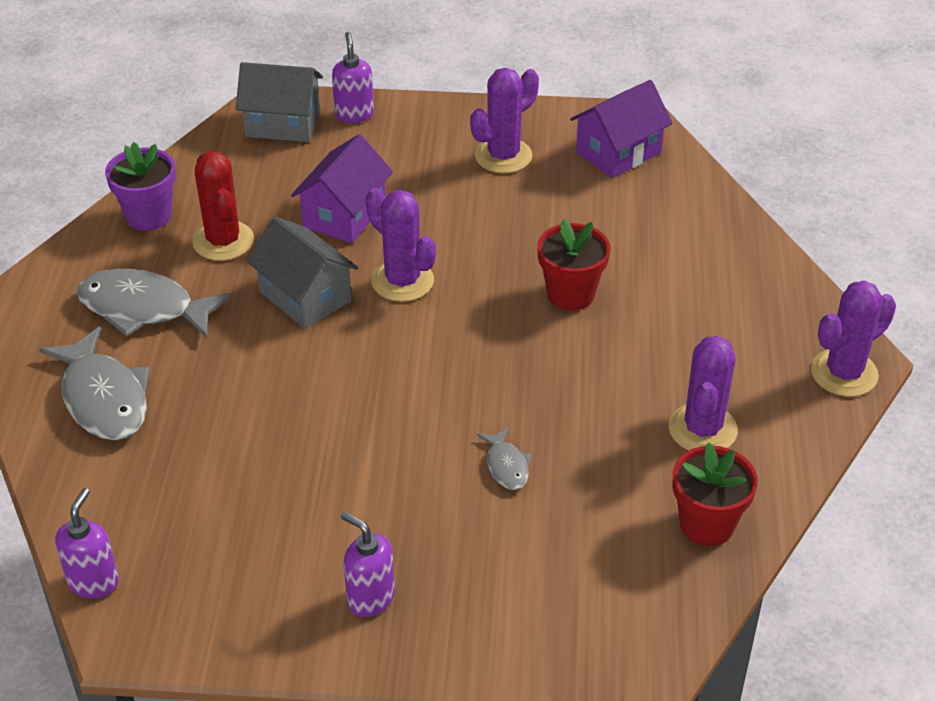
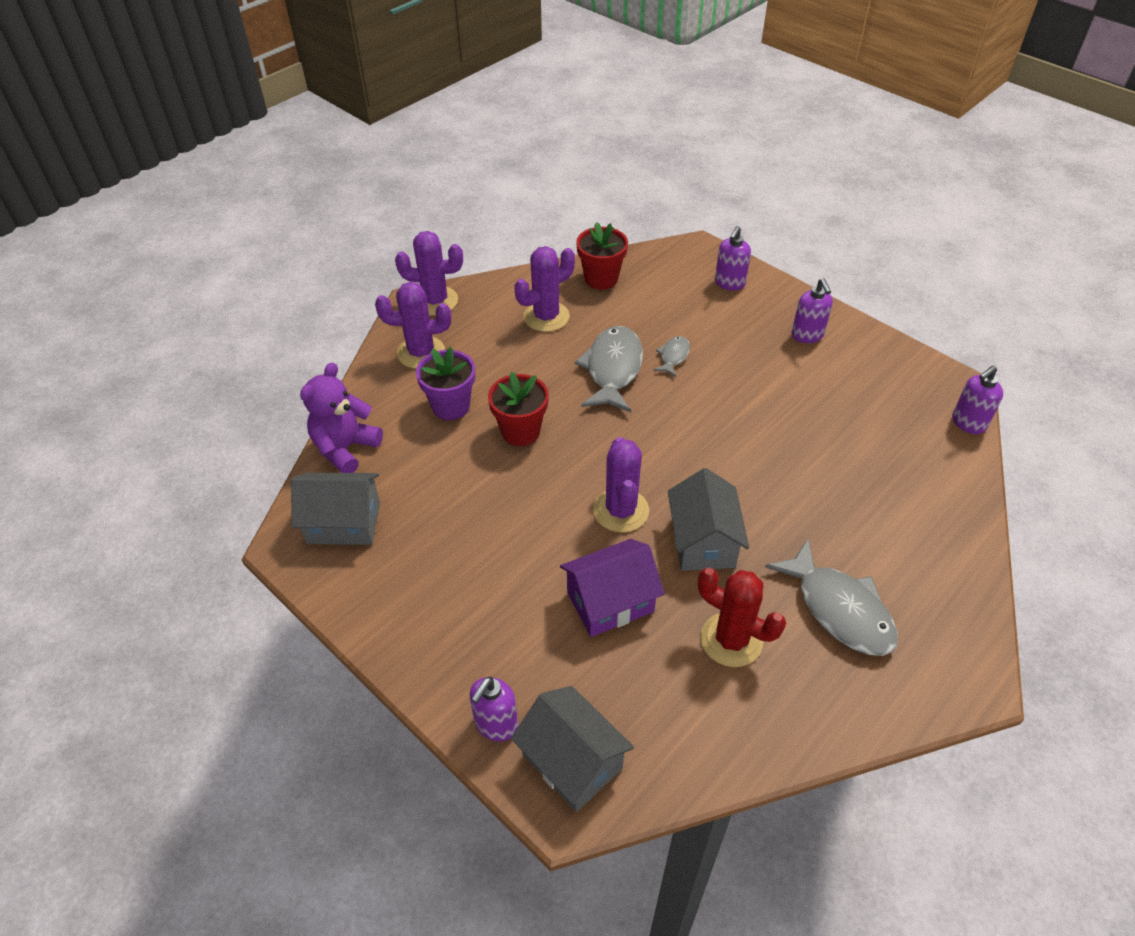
camera: 140 degrees left, 5 degrees up
grey fish [39,326,149,440] -> grey fish moved to [575,326,643,412]
purple flower pot [105,142,176,231] -> purple flower pot moved to [416,347,475,420]
red cactus [192,151,254,261] -> red cactus turned 75 degrees counterclockwise [698,568,786,667]
purple cactus [470,68,539,173] -> purple cactus moved to [375,282,451,369]
purple house [570,80,673,178] -> grey house [291,473,380,545]
none -> purple teddy bear [300,363,383,473]
none -> purple soap dispenser [715,226,751,291]

